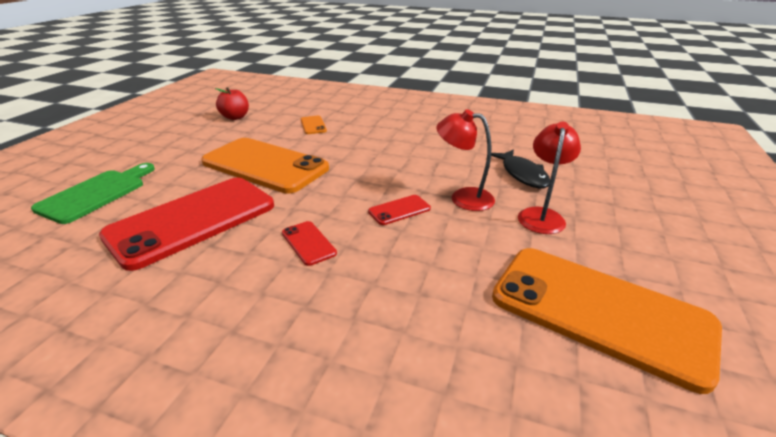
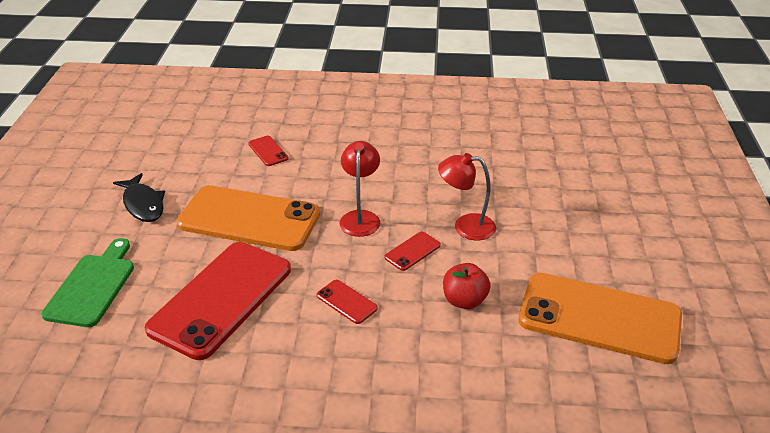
camera: 15 degrees left, 5 degrees up
red apple [215,87,249,120] -> red apple moved to [443,263,491,309]
orange phone [301,116,327,134] -> red phone [248,136,289,166]
black fish [491,149,550,188] -> black fish moved to [113,173,165,222]
red lamp [518,122,581,234] -> red lamp moved to [339,141,380,237]

